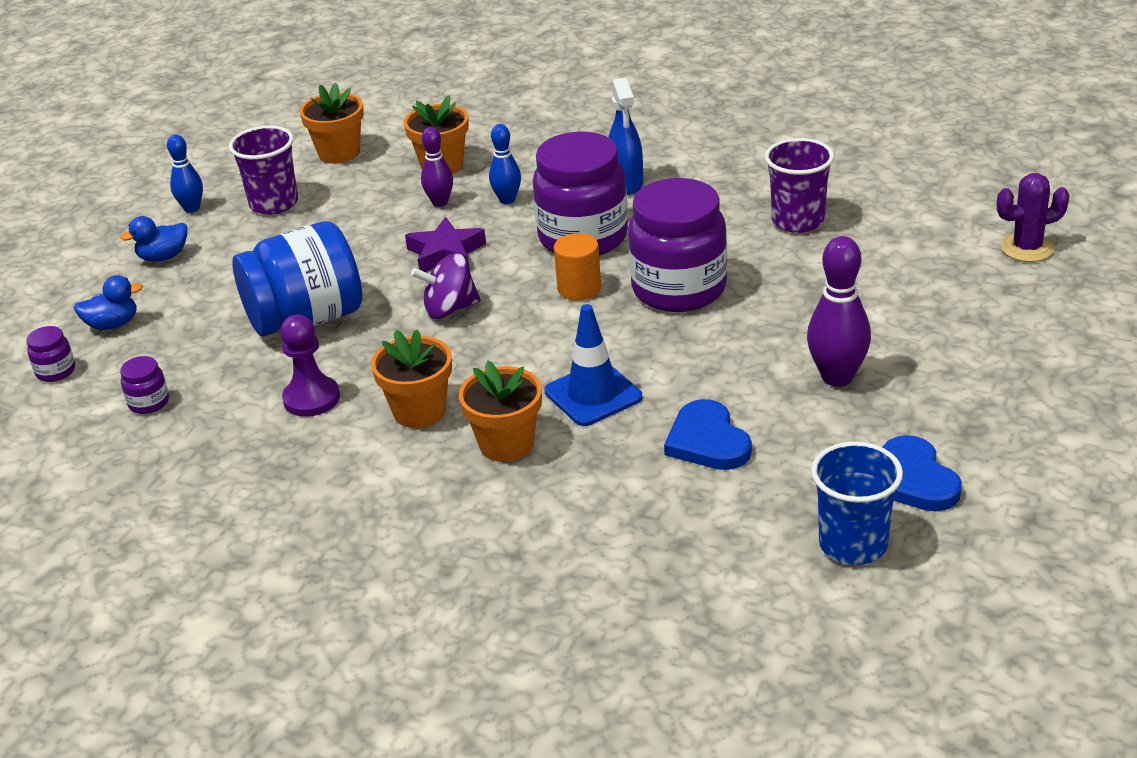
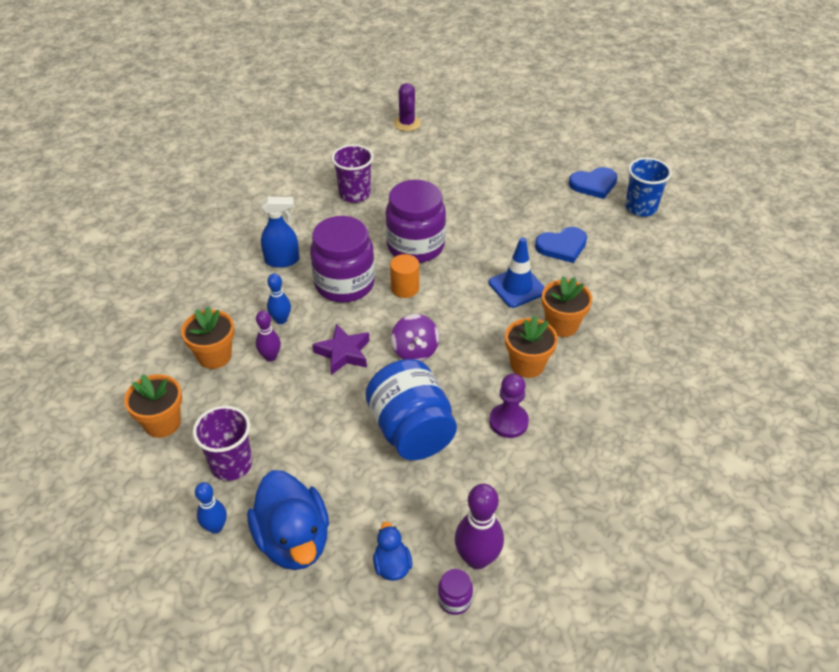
camera: 90 degrees left, 10 degrees up
blue duck [120,216,187,262] -> blue duck [247,470,329,570], size x2.05
purple jar [120,356,169,414] -> none
purple bowling pin [807,236,871,387] -> purple bowling pin moved to [455,484,504,569]

